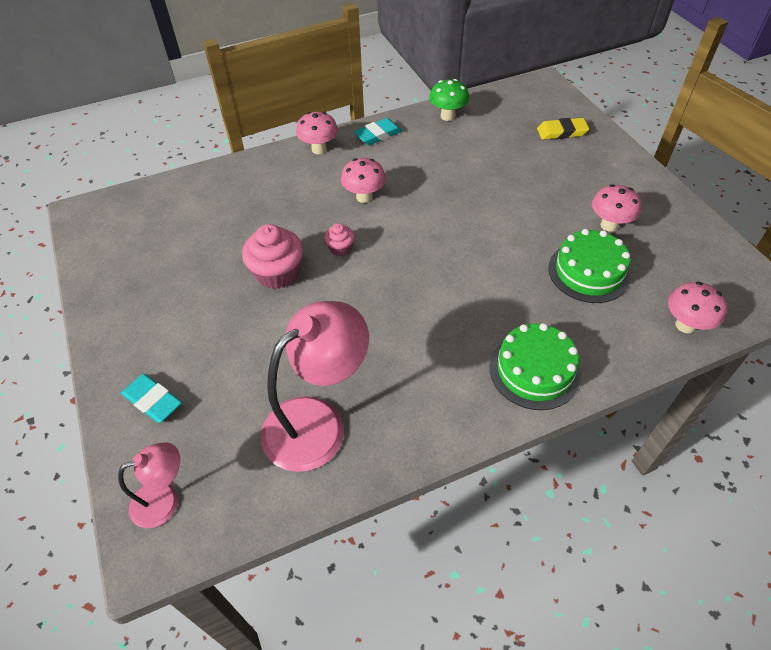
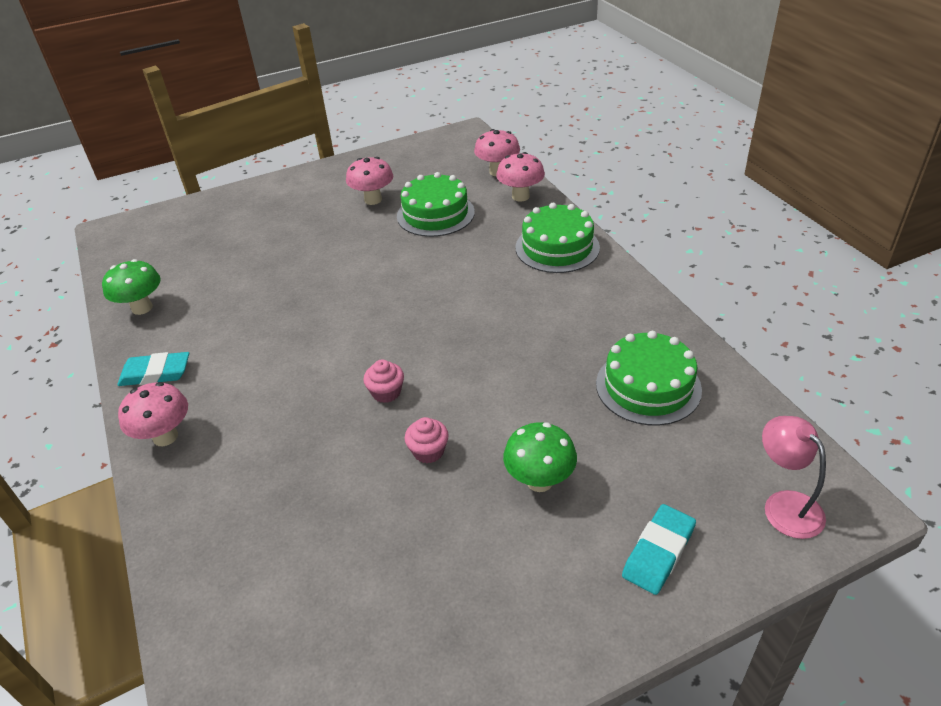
camera: 90 degrees left, 10 degrees down
pink cupcake [242,224,303,289] -> pink cupcake [405,417,449,463], size x0.53
pink lamp [261,301,369,472] -> green cake [596,331,702,426]
pink mushroom [341,158,386,203] -> pink mushroom moved to [496,152,545,202]
turquoise eraser [354,118,402,145] -> turquoise eraser turned 60 degrees counterclockwise [117,352,189,386]
yellow eraser [537,118,589,140] -> none
none -> green mushroom [503,422,577,492]

